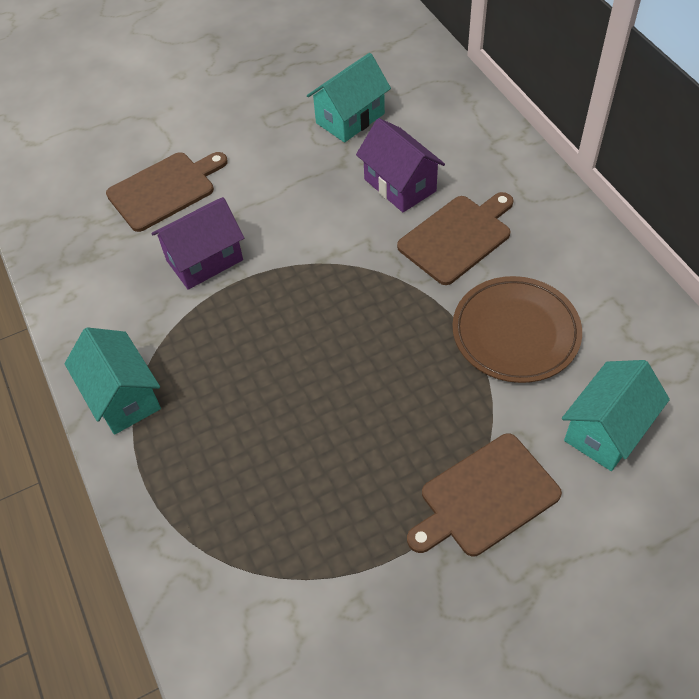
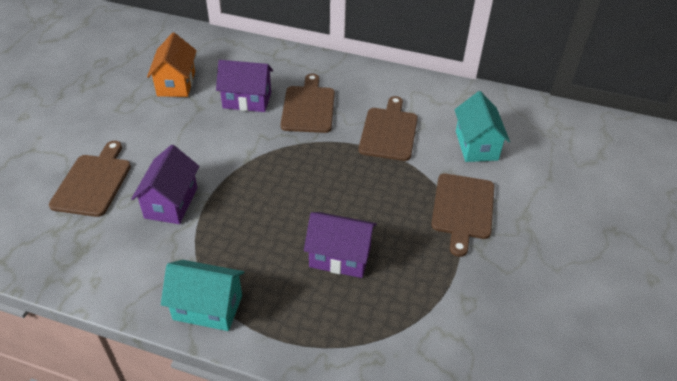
camera: 50 degrees left, 10 degrees down
turquoise house [307,53,391,143] -> orange house [147,33,197,97]
brown plate [452,276,582,383] -> brown cutting board [359,96,418,161]
none -> purple house [304,212,377,278]

